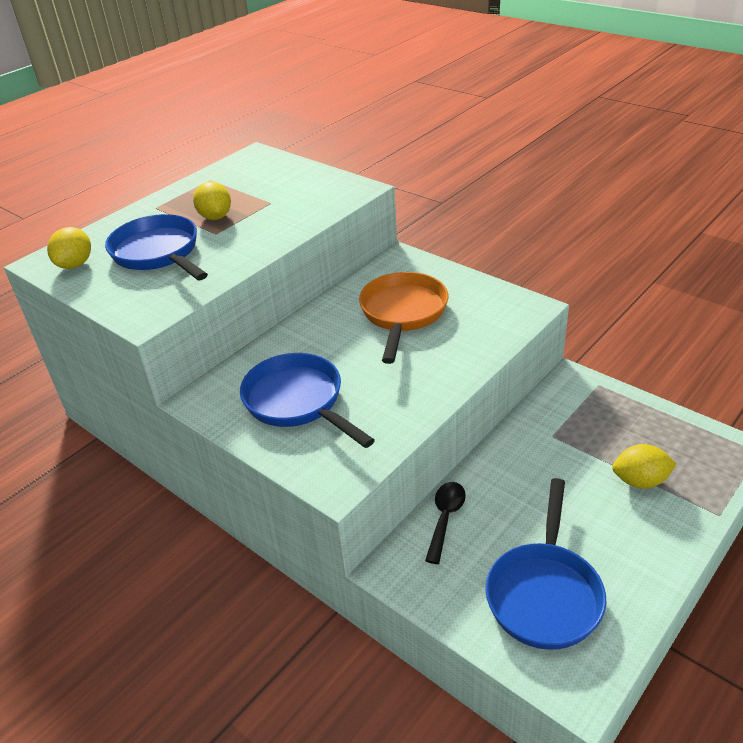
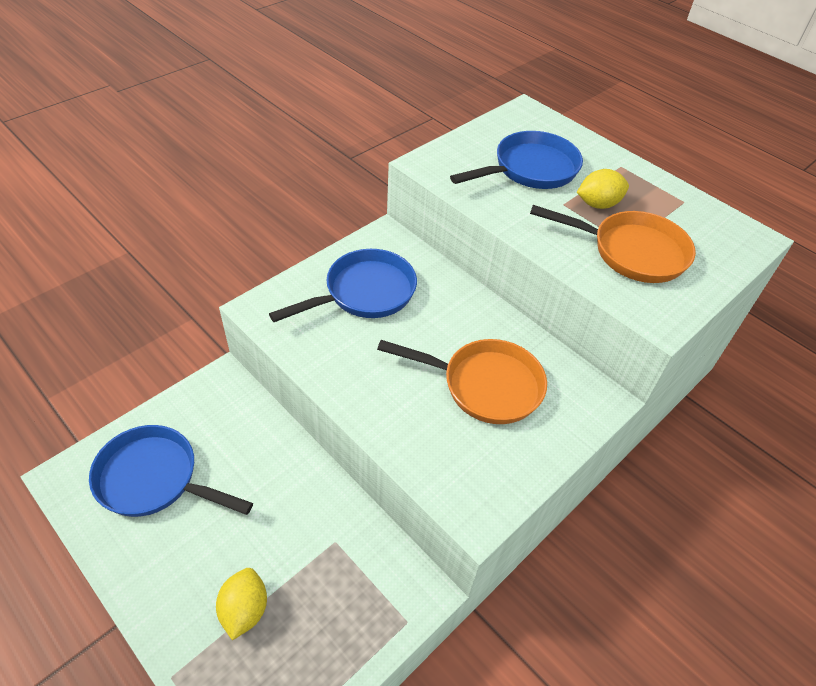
camera: 90 degrees right, 10 degrees up
yellow lemon [47,227,91,269] -> none
black spoon [425,482,466,564] -> none
none -> orange pan [530,205,696,283]

